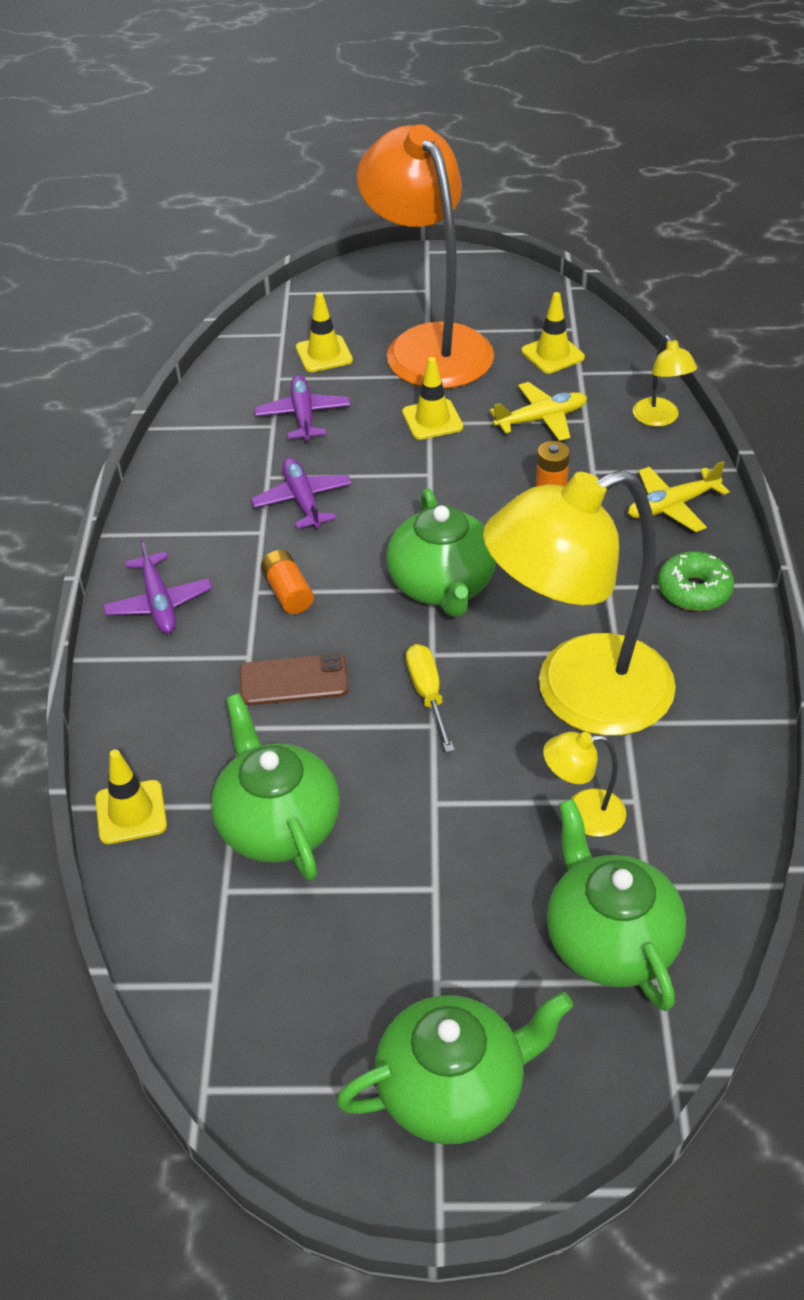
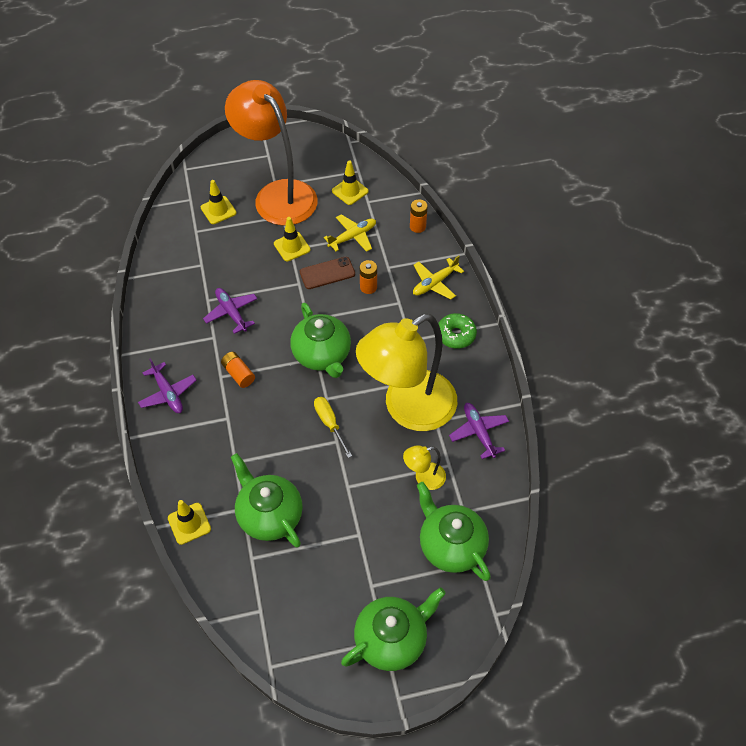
camera: 15 degrees left, 10 degrees up
brown phone [239,654,349,705] -> brown phone moved to [300,257,355,289]
purple plane [255,375,351,441] -> purple plane moved to [449,403,509,459]
yellow lamp [633,335,697,427] -> orange battery [410,199,428,233]

